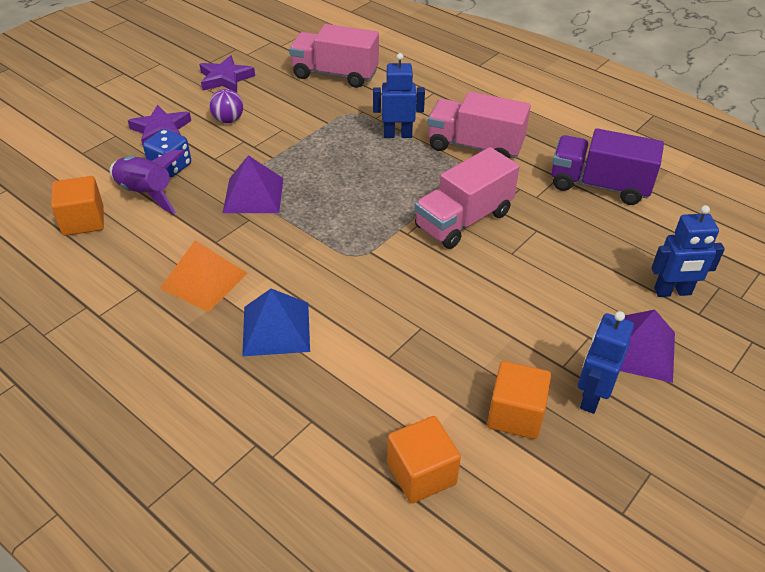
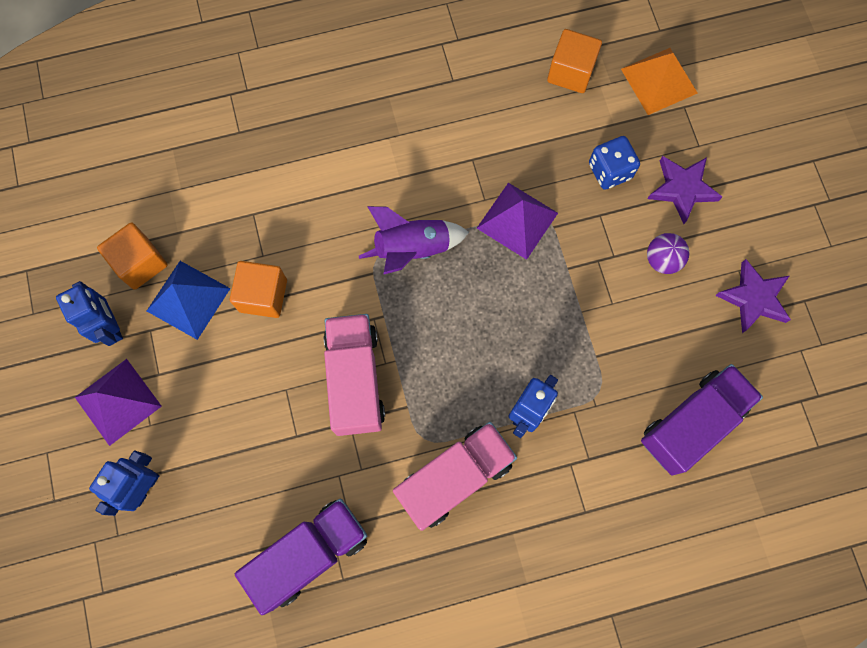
camera: 125 degrees right, 30 degrees up
purple rocket [110,150,185,214] -> purple rocket moved to [359,206,469,275]
orange pyramid [160,240,247,312] -> orange pyramid moved to [621,48,698,115]
blue pyramid [242,289,310,356] -> blue pyramid moved to [147,261,231,340]
pink truck [289,24,379,88] -> purple truck [641,364,763,475]
orange cube [387,416,461,503] -> orange cube moved to [230,261,287,318]

